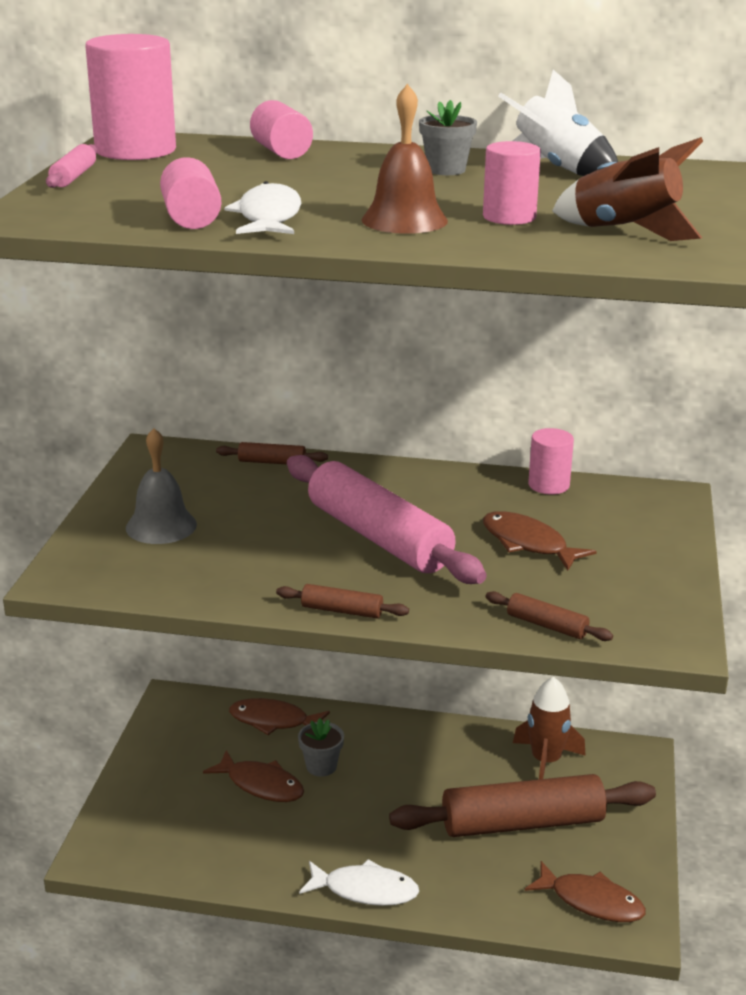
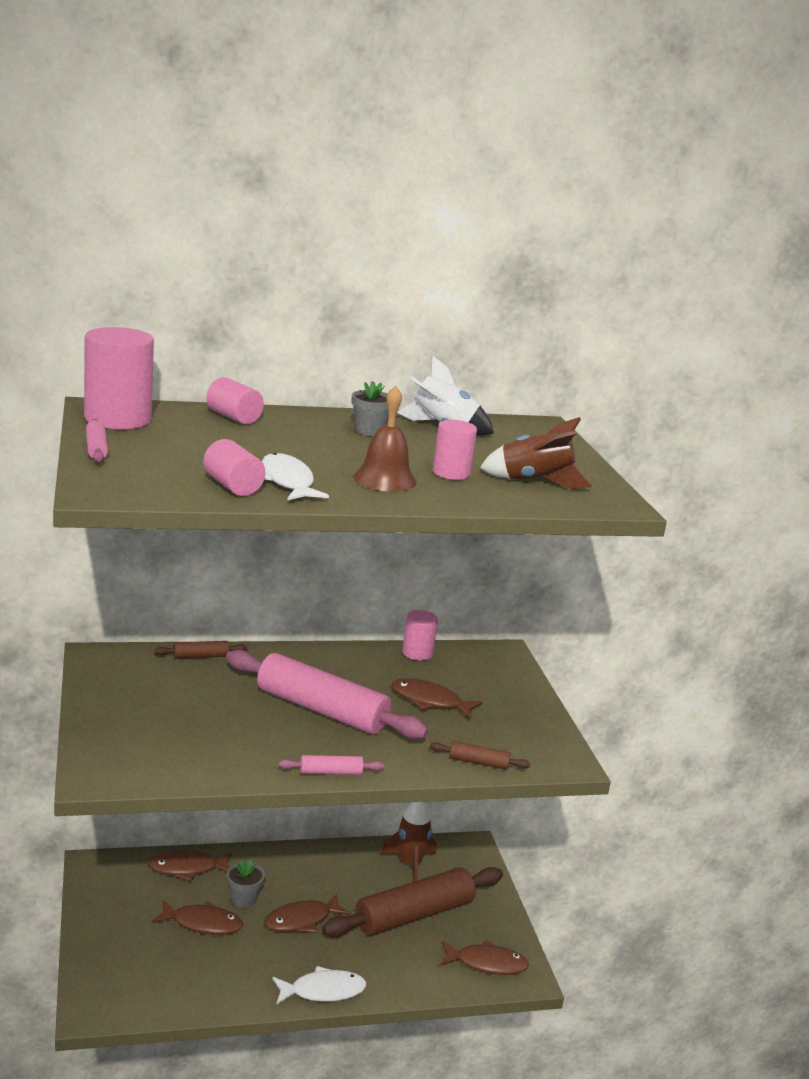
camera: 25 degrees left, 5 degrees down
grey bell [126,428,197,544] -> none
brown rolling pin [276,584,409,618] -> pink rolling pin [279,755,384,775]
none -> brown fish [264,894,351,933]

